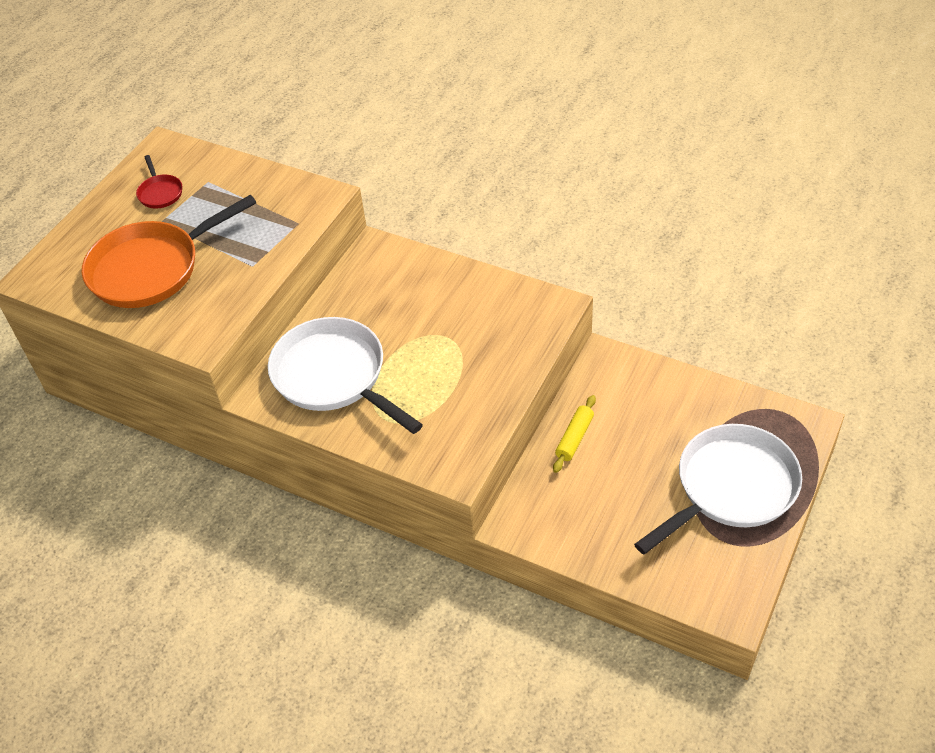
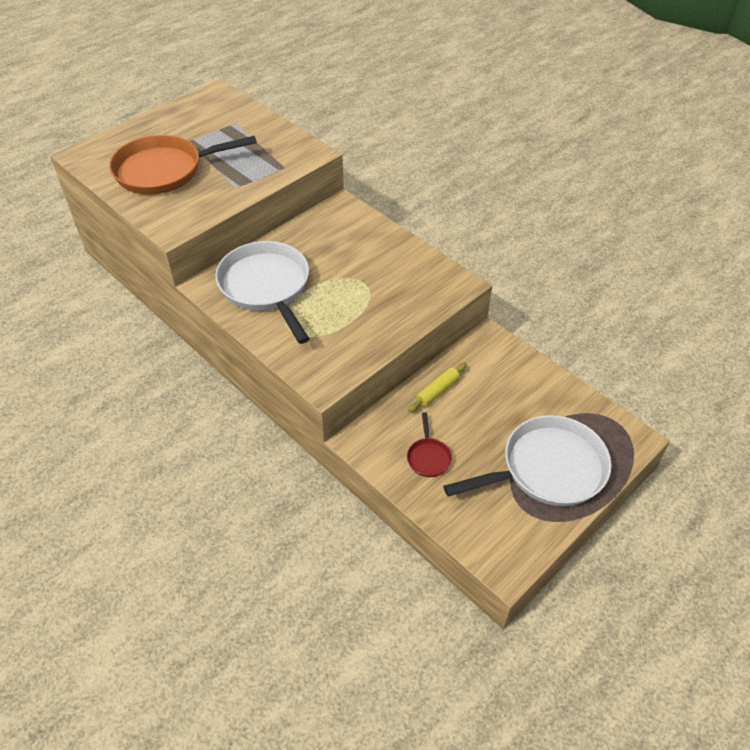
camera: 15 degrees right, 0 degrees up
red pan [136,155,182,209] -> red pan moved to [407,412,452,477]

